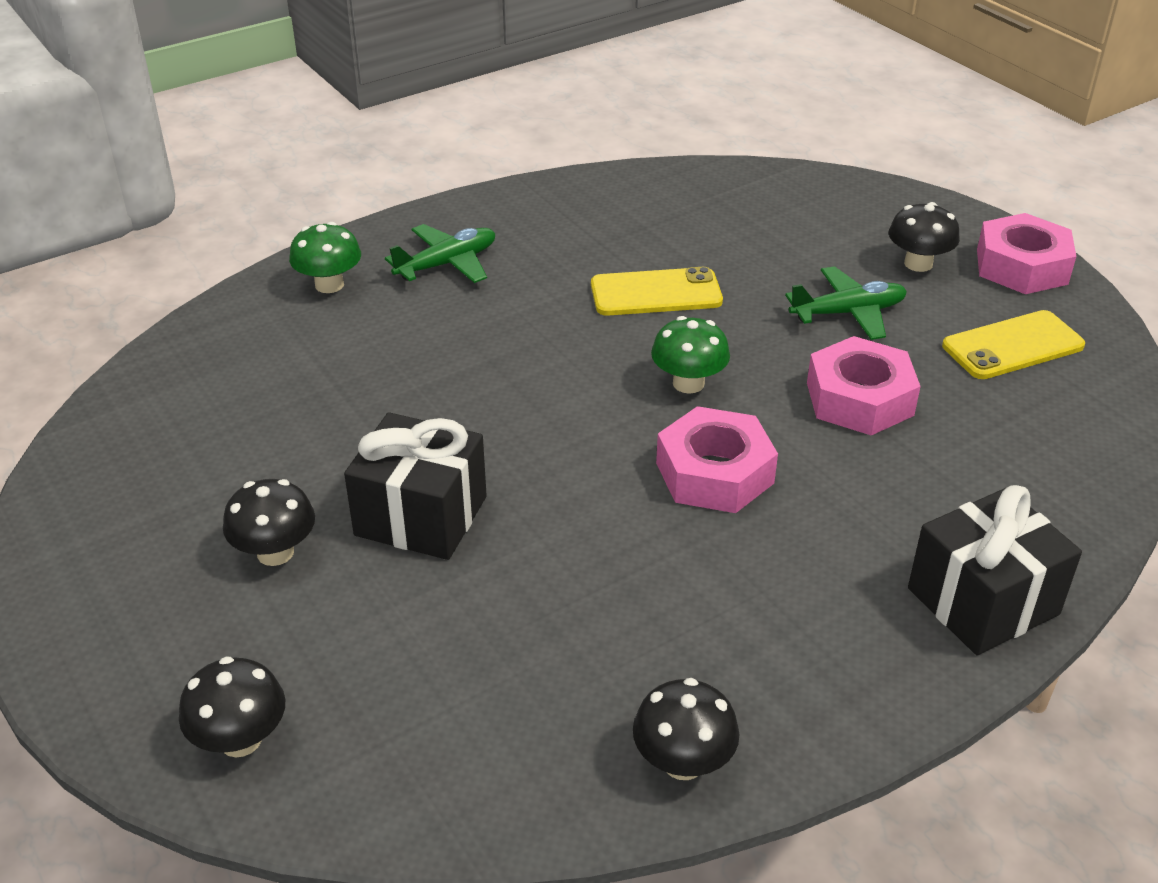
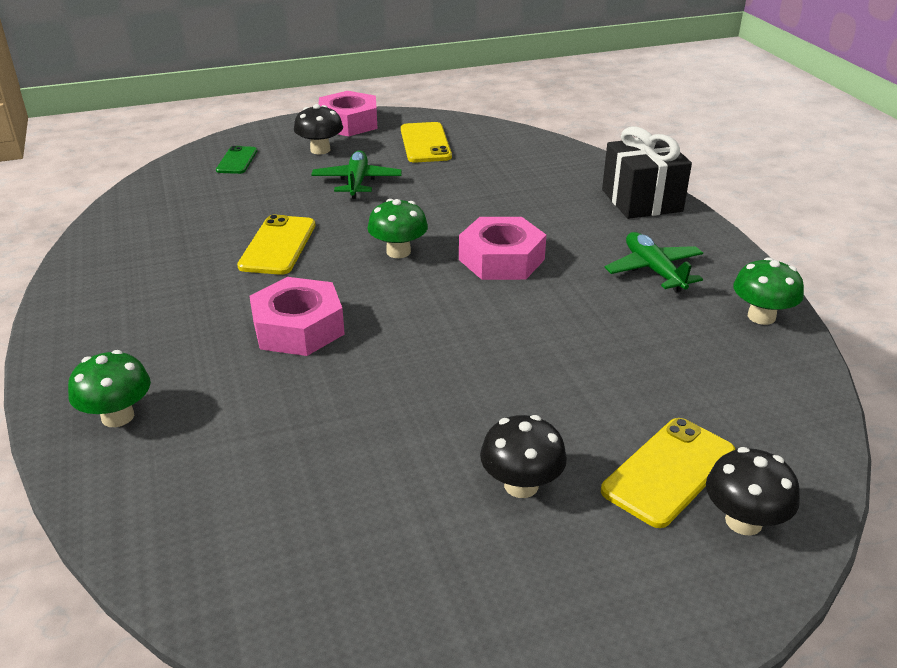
camera: 75 degrees left, 5 degrees down
black gift [344,412,487,560] -> none
green plane [385,224,495,283] -> green plane moved to [604,232,703,293]
black mushroom [633,678,739,780] -> green mushroom [733,257,804,325]
pink nut [807,336,921,436] -> pink nut moved to [249,277,345,356]
none -> green phone [216,146,257,174]
none -> yellow phone [601,418,735,528]

